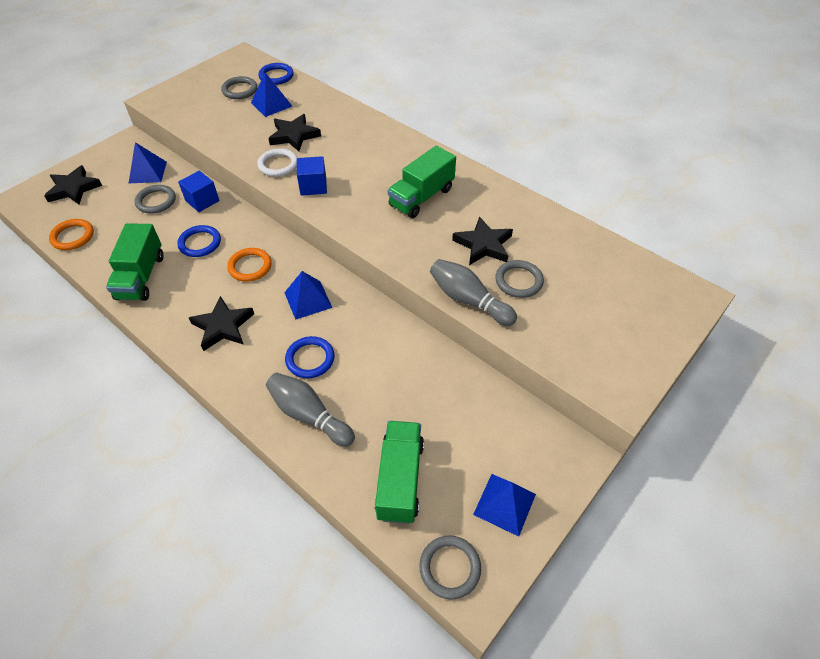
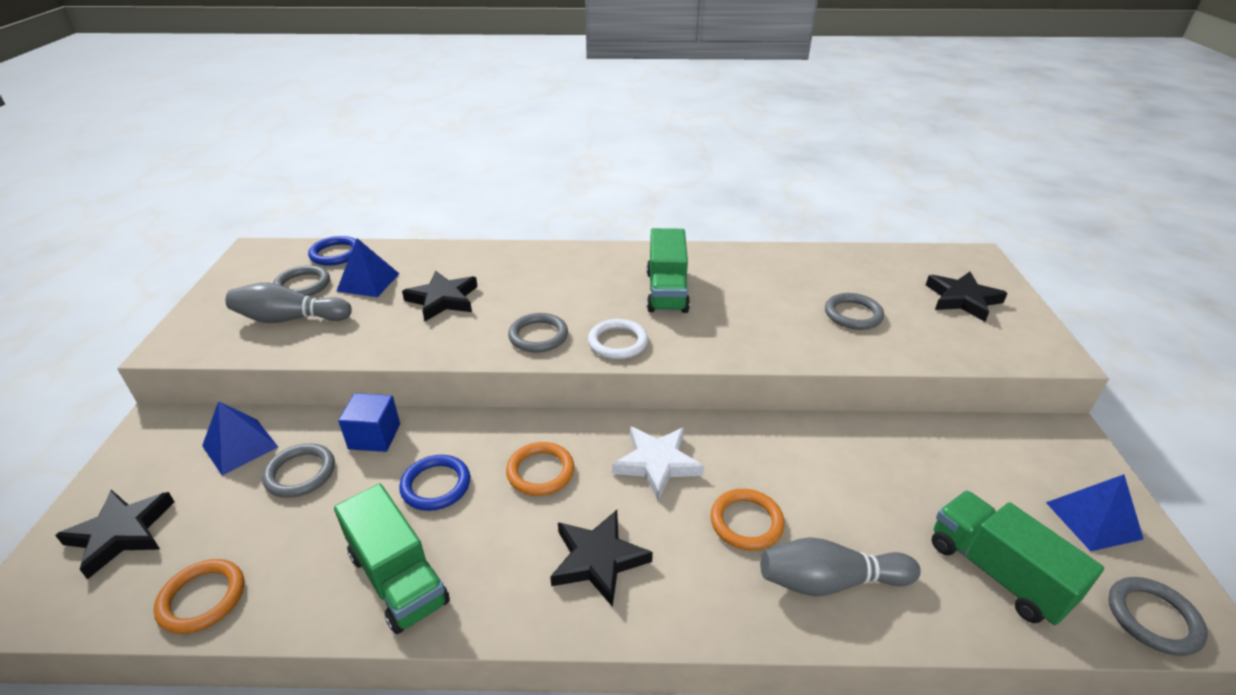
camera: 40 degrees left, 15 degrees down
white ring [257,148,297,177] -> white ring moved to [588,319,648,359]
blue pyramid [284,271,332,320] -> white star [612,426,704,500]
blue ring [285,336,335,378] -> orange ring [710,489,785,551]
blue cube [297,156,327,196] -> grey ring [508,313,568,352]
grey bowling pin [430,259,517,326] -> grey bowling pin moved to [226,282,352,323]
black star [452,216,513,265] -> black star moved to [926,272,1008,322]

